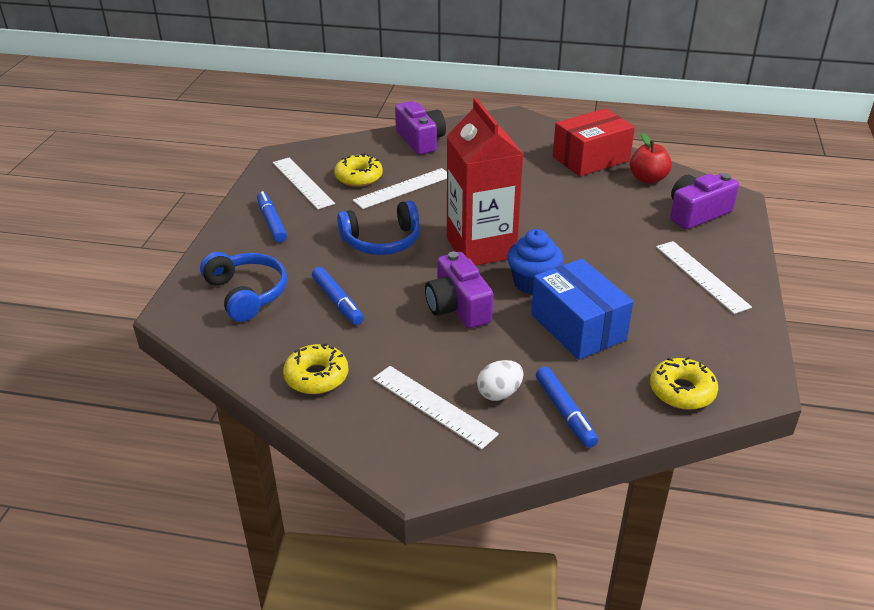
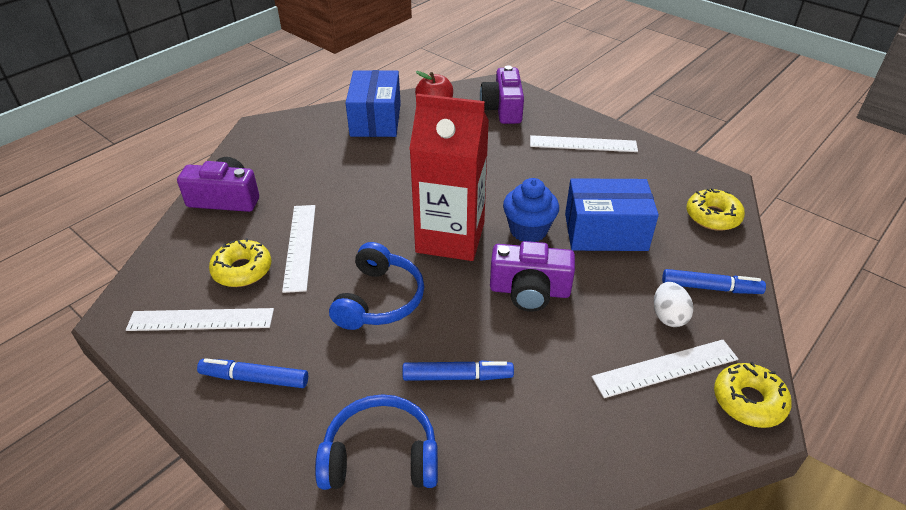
camera: 60 degrees left, 5 degrees up
yellow donut [283,343,348,394] -> yellow donut moved to [714,362,792,428]
red box [553,108,635,176] -> blue box [346,70,401,137]

